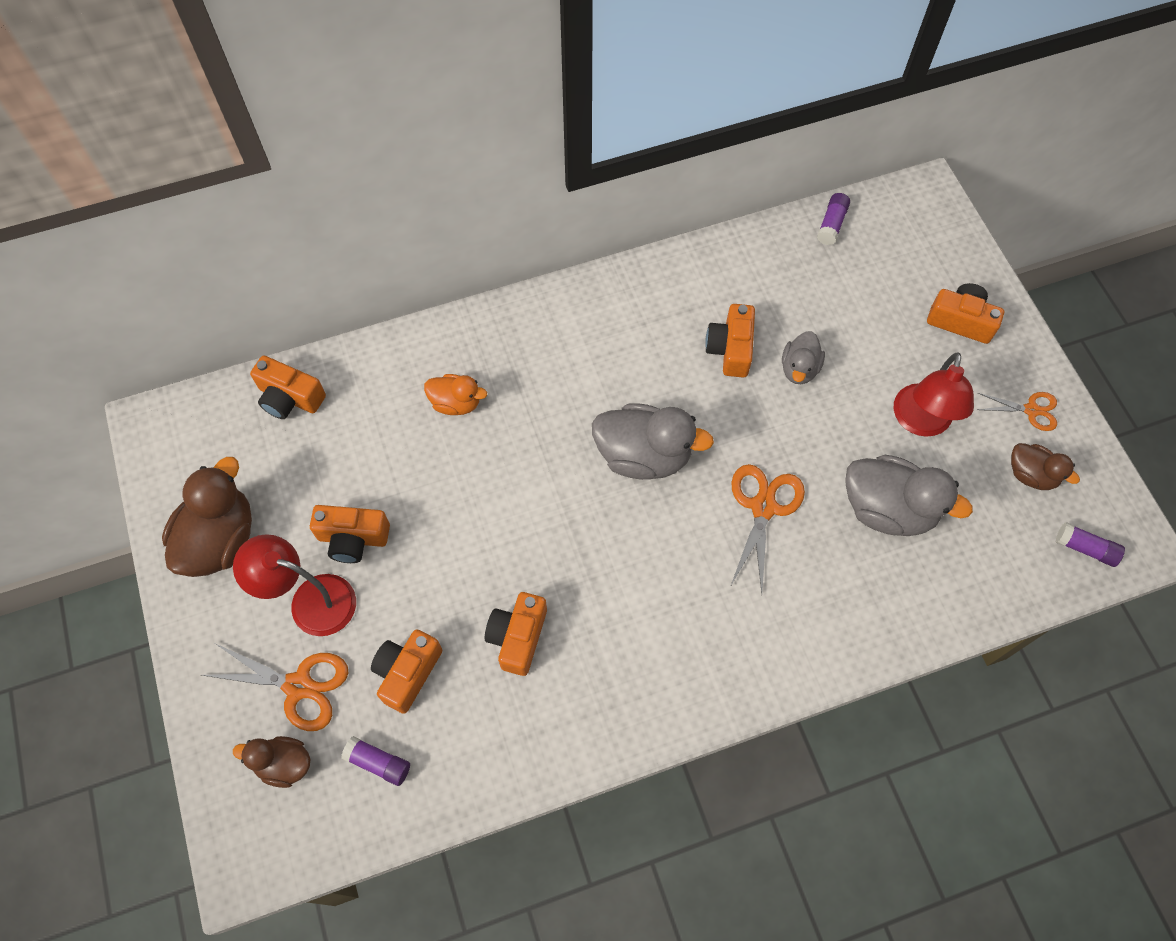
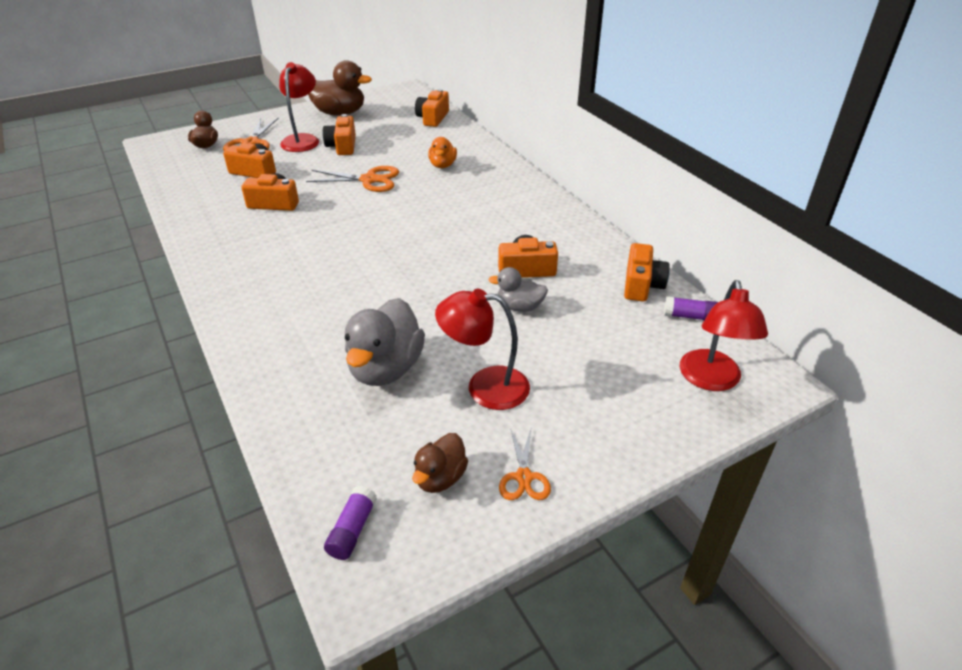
camera: 80 degrees right, 25 degrees down
purple glue stick [341,736,410,786] -> none
grey duck [592,403,714,480] -> none
orange scissors [730,464,805,593] -> orange scissors moved to [306,166,399,192]
orange camera [927,283,1004,344] -> orange camera moved to [624,243,670,301]
none -> red lamp [680,280,768,391]

